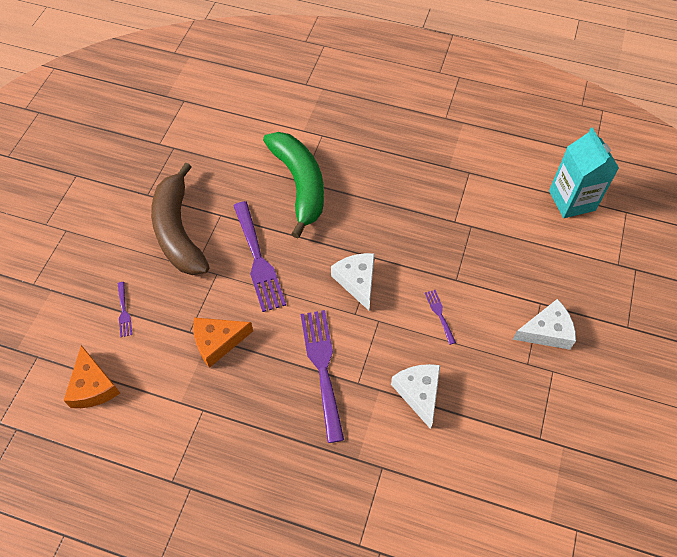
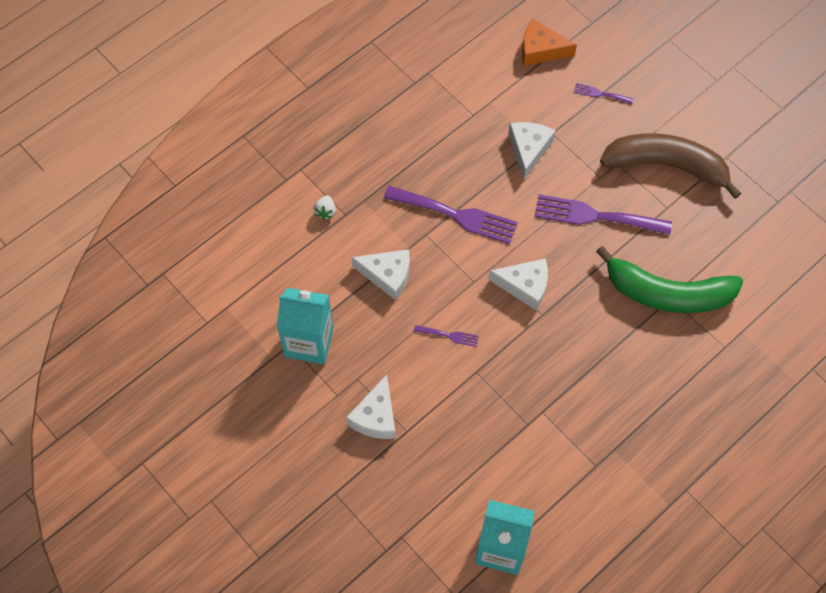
camera: 120 degrees right, 5 degrees up
orange cheese [193,318,253,368] -> white cheese [508,122,555,180]
none -> turquoise carton [277,288,334,364]
none -> white strawberry [313,195,336,220]

